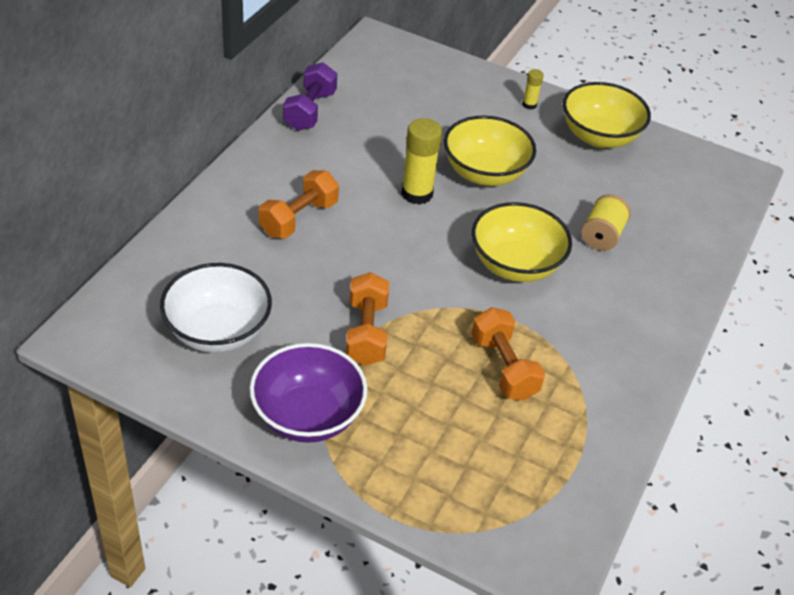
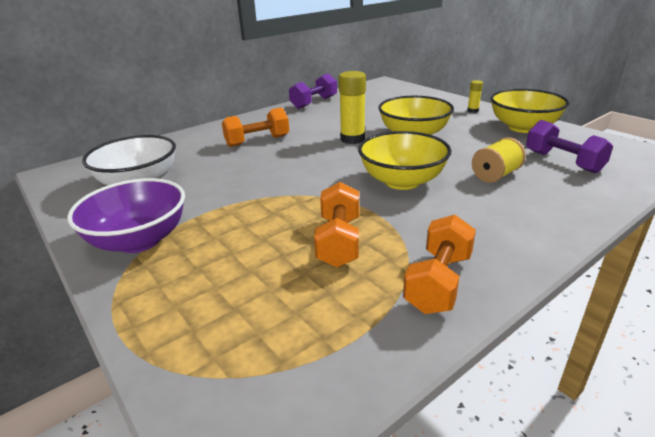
camera: 30 degrees right, 15 degrees down
orange dumbbell [346,272,389,366] -> orange dumbbell moved to [403,215,476,314]
none -> purple dumbbell [526,120,613,173]

